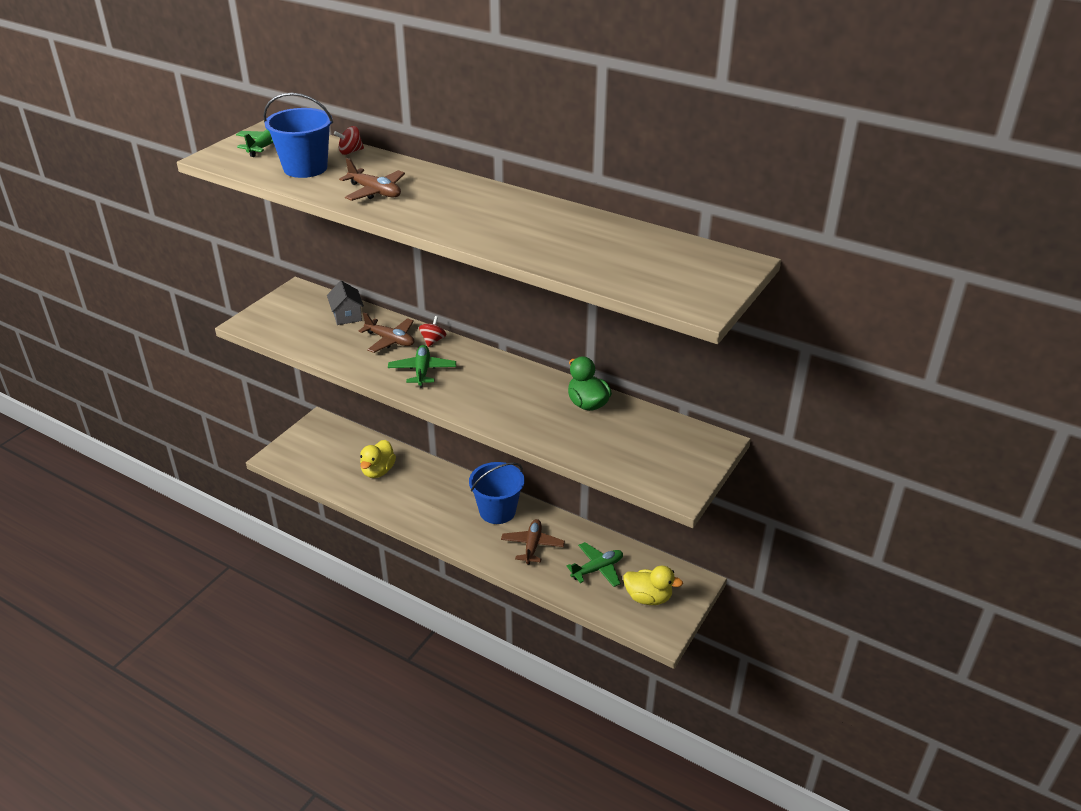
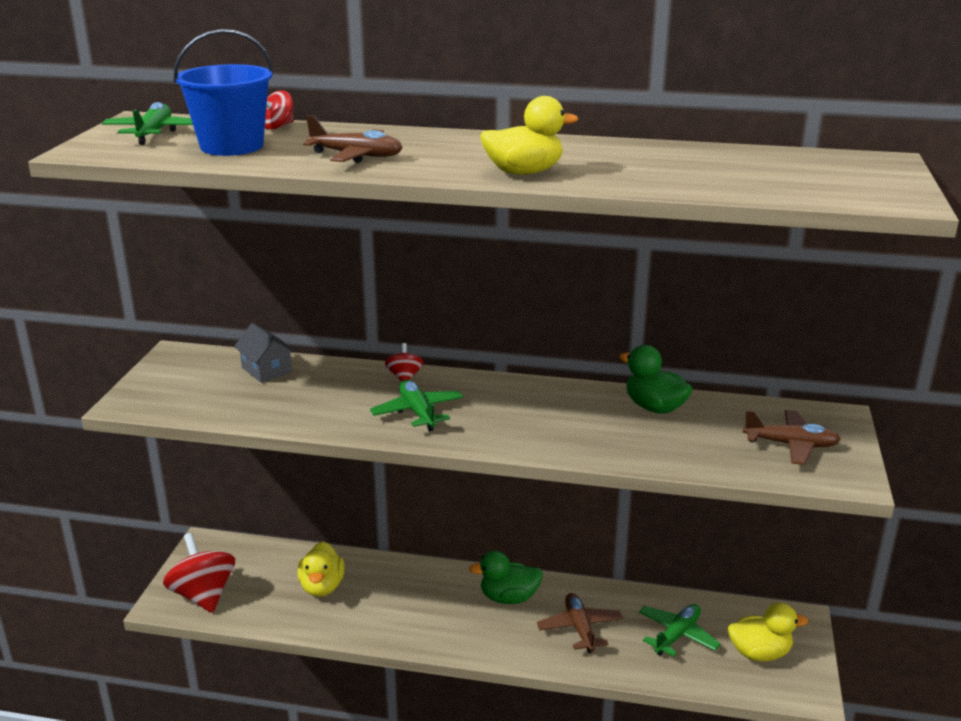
camera: 20 degrees left, 10 degrees down
brown plane [359,312,414,353] -> brown plane moved to [743,410,841,465]
blue bucket [469,462,524,524] -> green duck [469,551,543,604]
none -> red spinning top [163,533,235,613]
none -> yellow duck [480,96,578,175]

